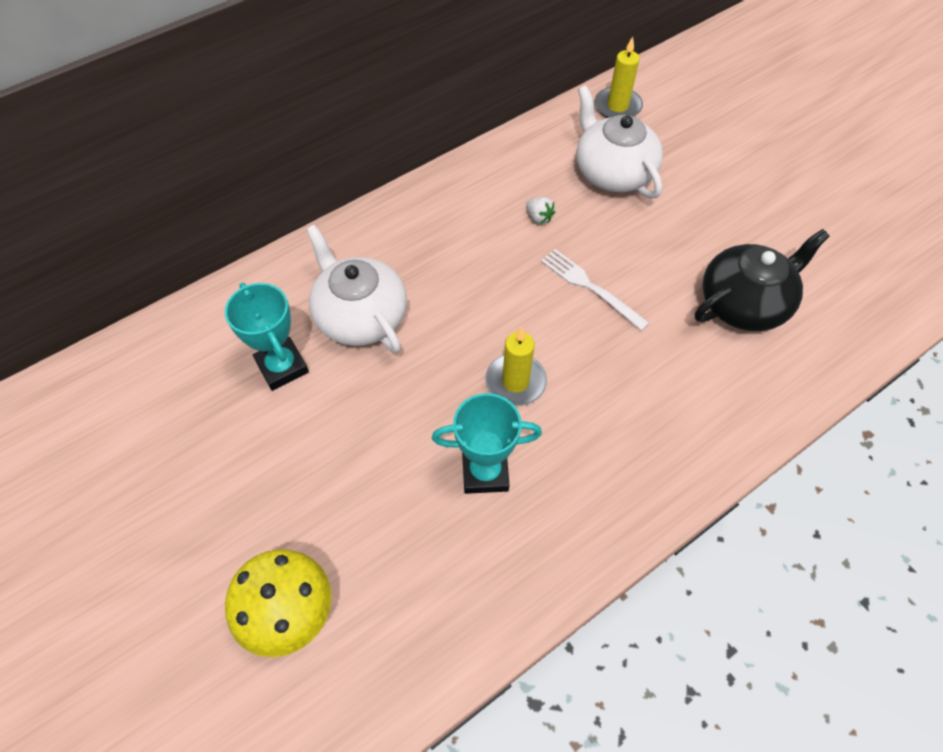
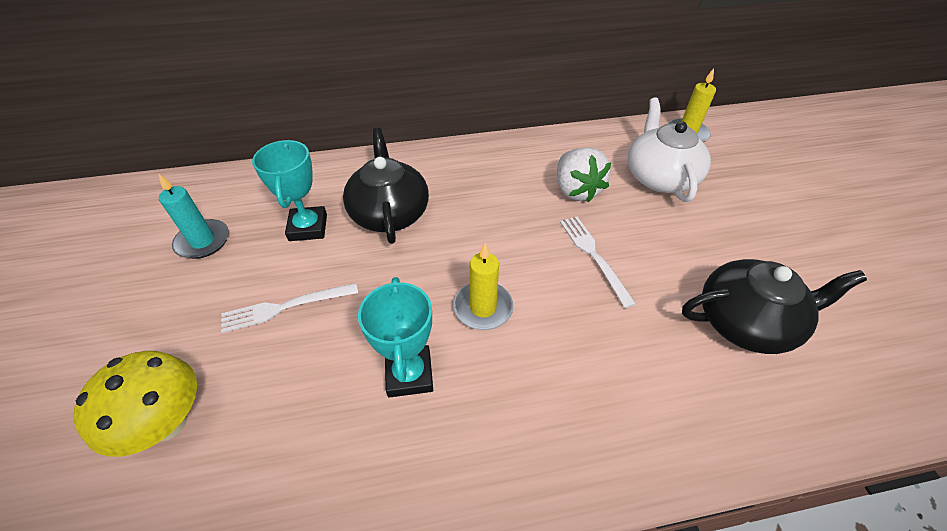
camera: 25 degrees right, 10 degrees down
white teapot [306,225,407,353] -> black teapot [343,128,429,244]
turquoise trophy [432,393,542,494] -> turquoise trophy turned 60 degrees clockwise [358,277,433,398]
white strawberry [526,197,555,224] -> white strawberry [557,147,611,202], size x2.15
none -> turquoise candle [158,173,229,259]
none -> white fork [221,283,358,333]

